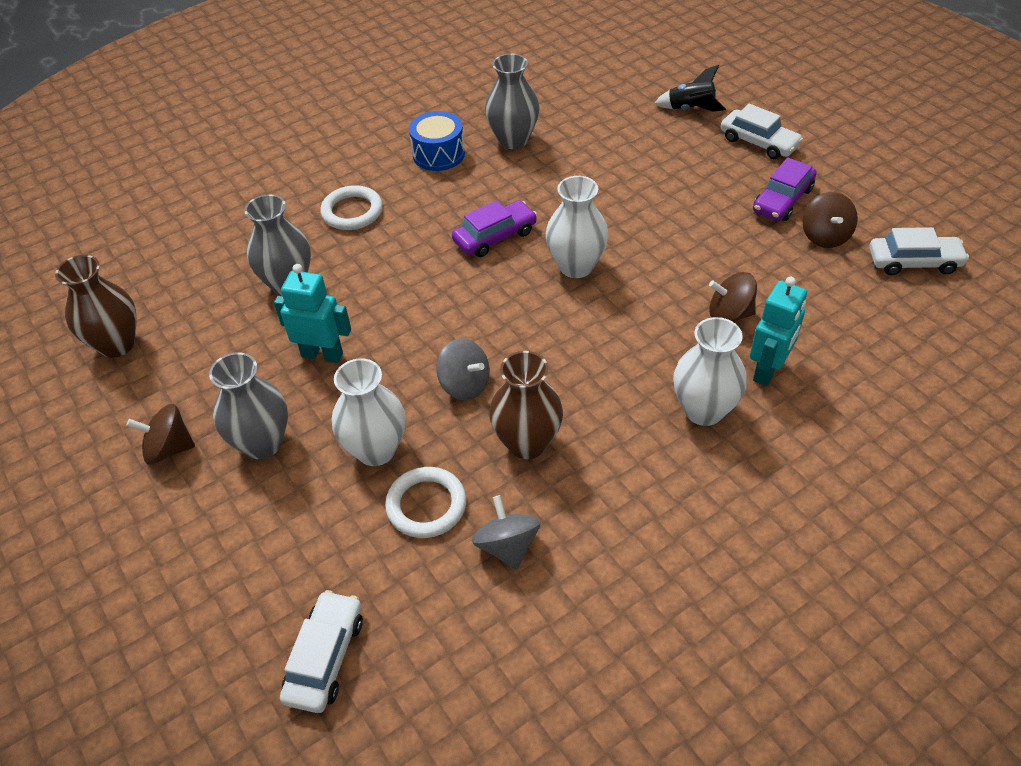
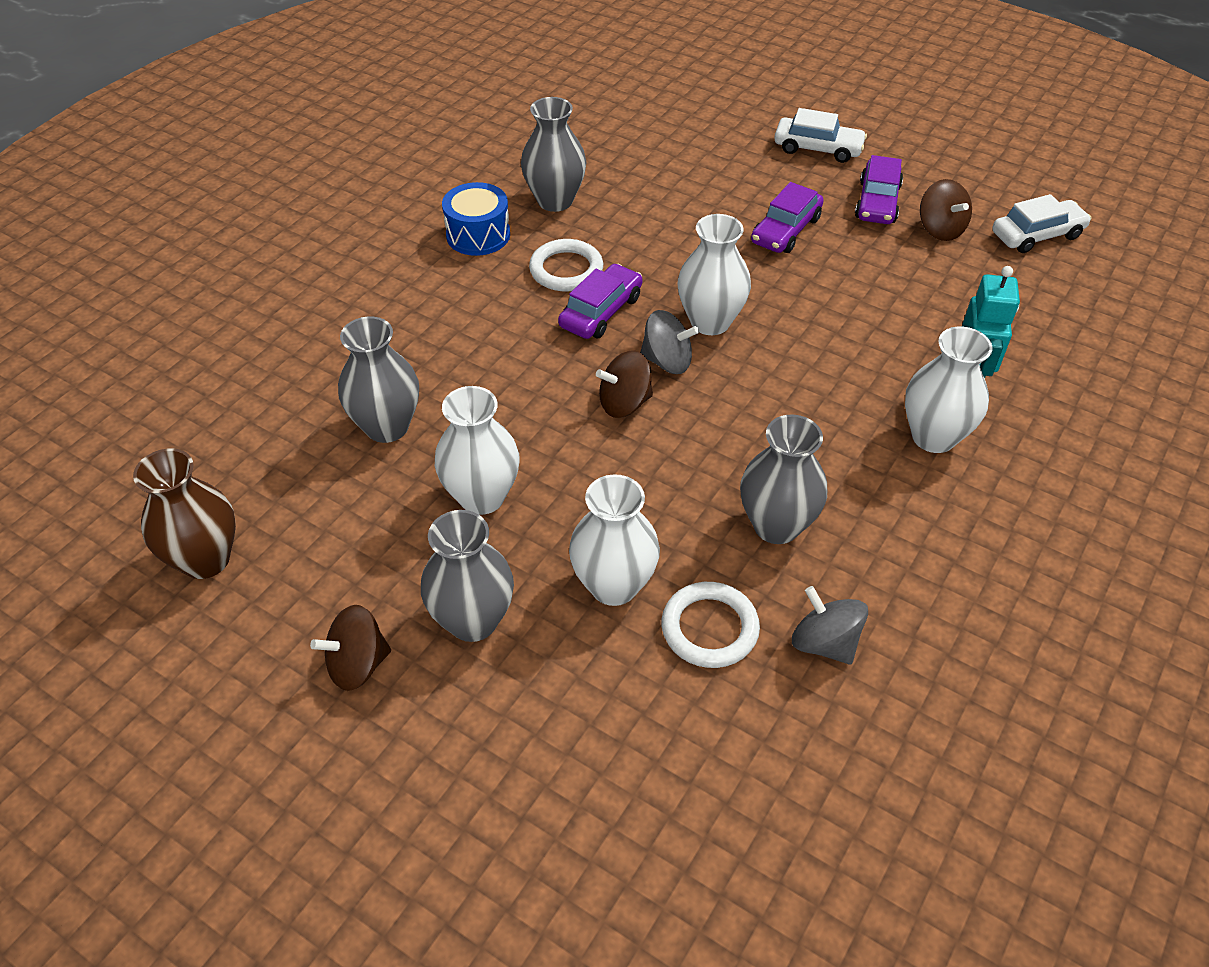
camera: 25 degrees left, 0 degrees up
turquoise robot [274,264,351,363] -> white vase [435,386,520,515]
white car [280,590,363,713] -> none
white ring [320,185,383,230] -> white ring moved to [529,239,603,291]
grey spinning top [436,338,490,401] -> grey spinning top moved to [641,310,699,374]
brown vase [489,351,563,459] -> grey vase [740,414,827,544]
black rocket [654,65,726,112] -> none
brown spinning top [709,272,757,322] -> brown spinning top moved to [596,351,653,418]
none -> purple car [751,182,824,253]

